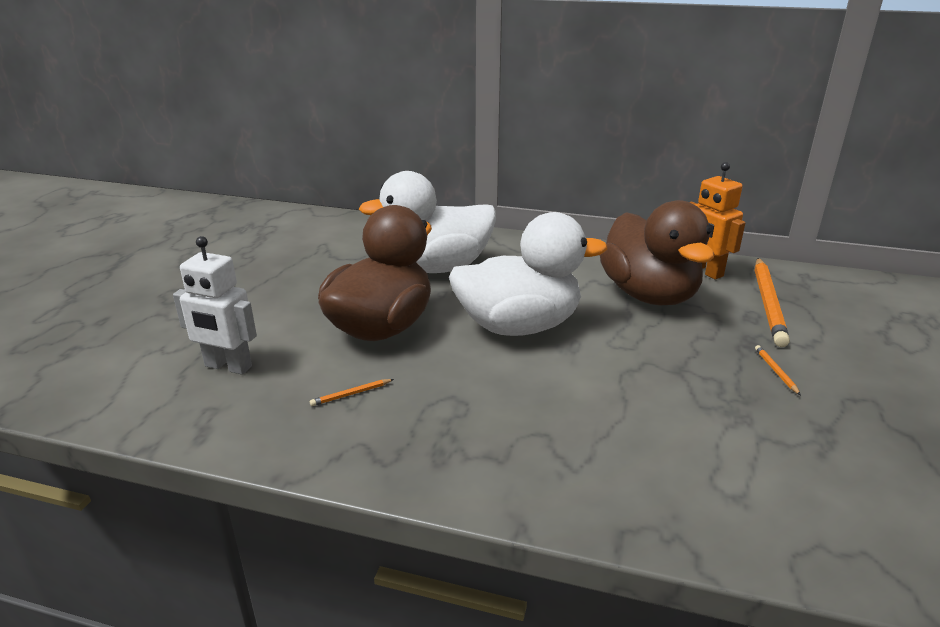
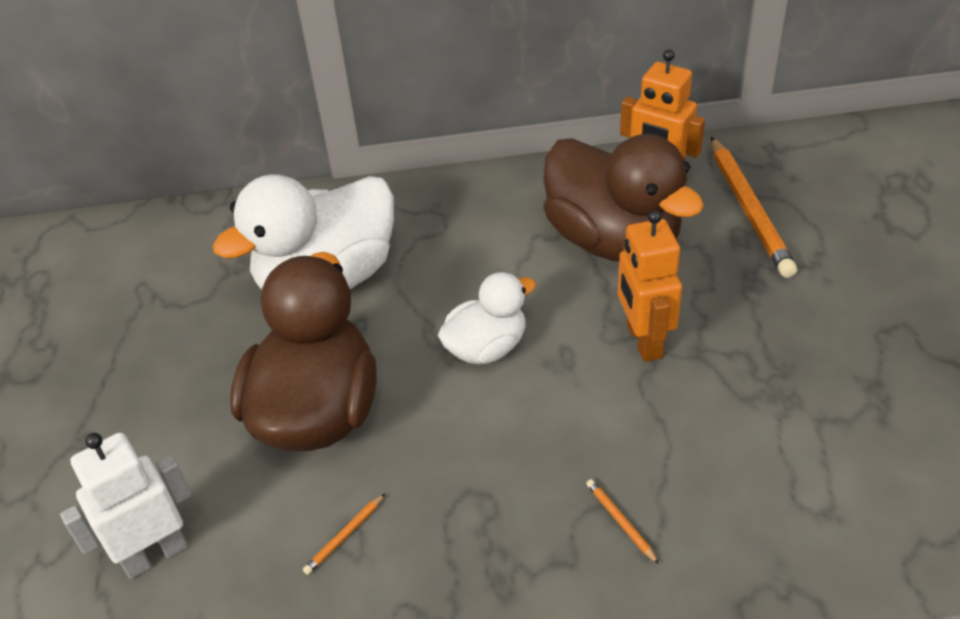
camera: 20 degrees left, 15 degrees up
white robot [173,236,257,375] -> white robot turned 150 degrees clockwise [60,432,191,579]
white duck [449,212,607,336] -> white duck [438,272,536,365], size x0.55
orange pencil [755,345,801,395] -> orange pencil moved to [586,479,659,564]
none -> orange robot [618,210,682,362]

